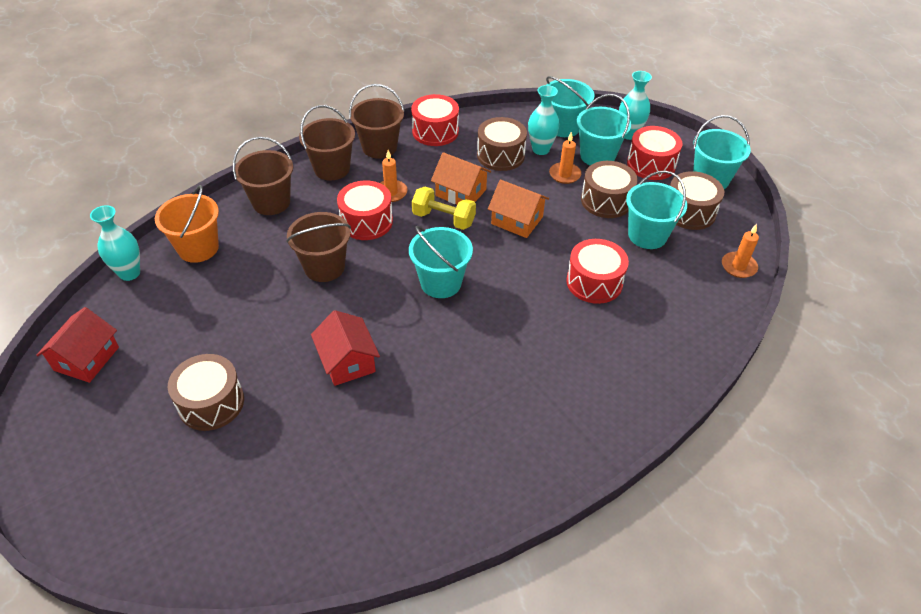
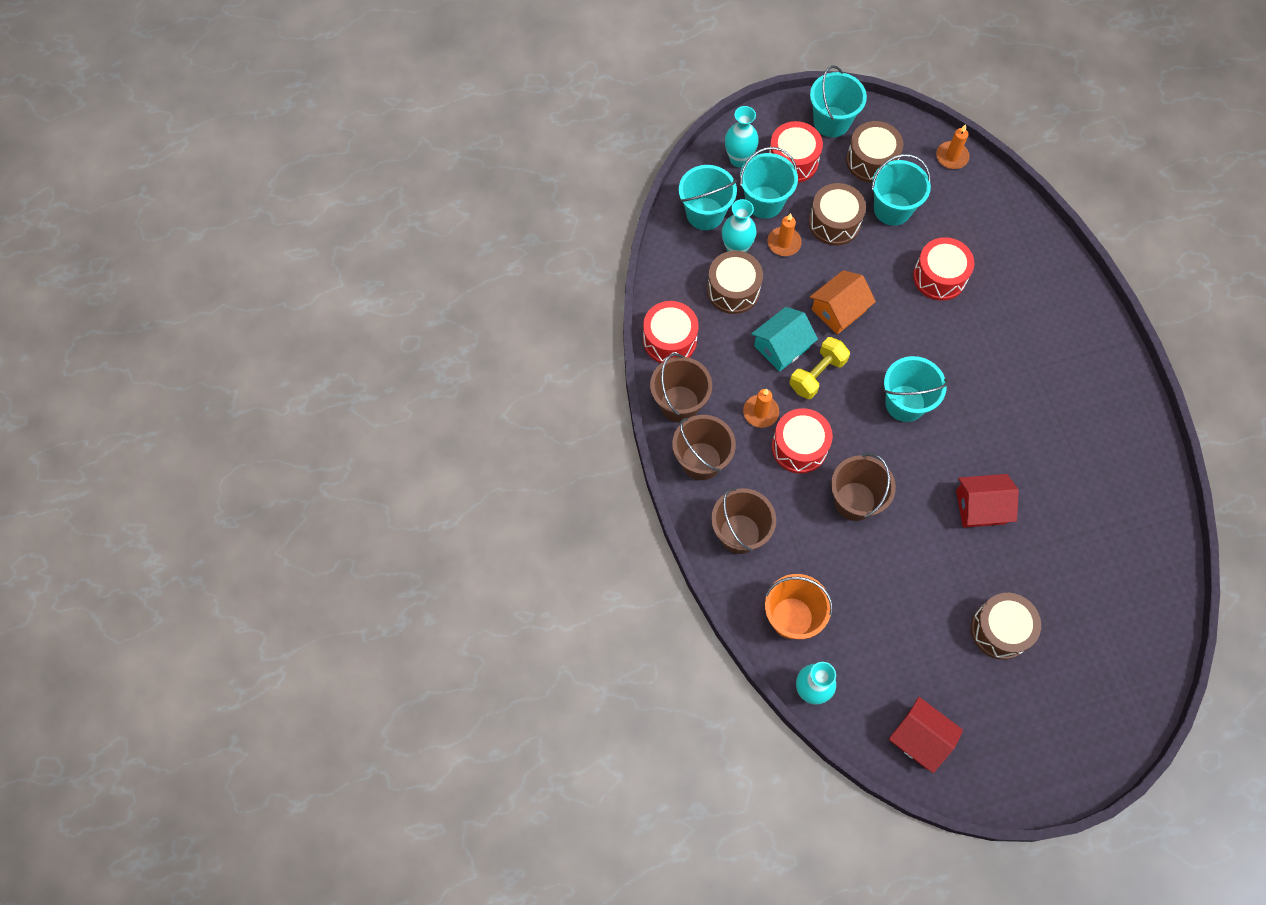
camera: 70 degrees left, 20 degrees up
orange house [431,152,491,205] -> turquoise house [751,307,818,372]

